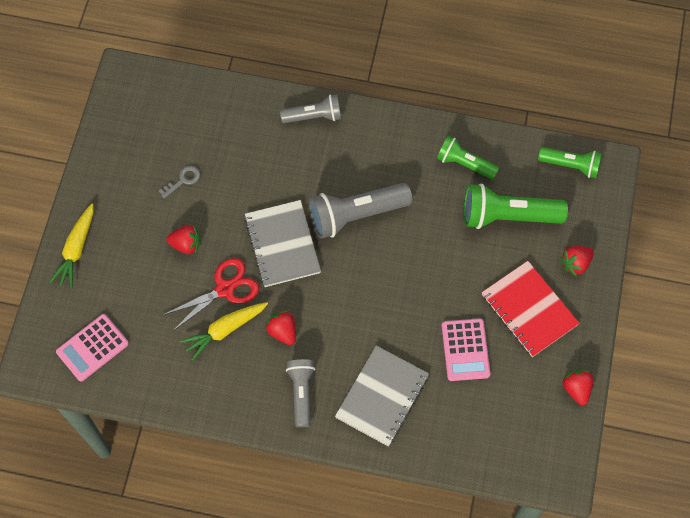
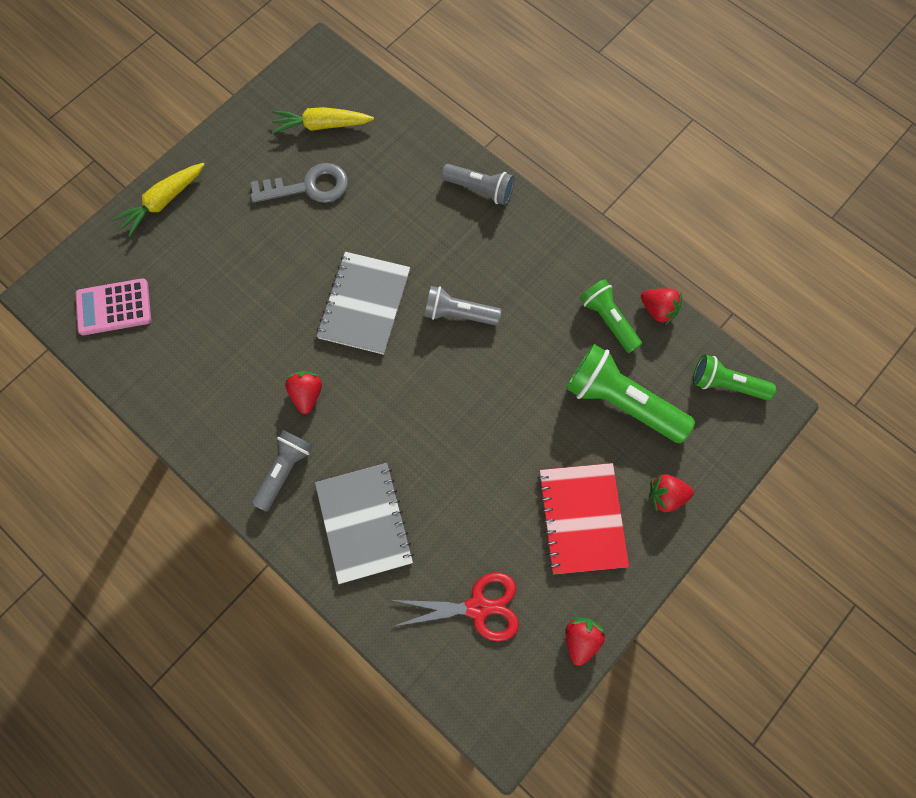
camera: 30 degrees right, 5 degrees up
grey key [159,166,200,199] -> grey key [251,163,348,203], size x1.85
red scissors [163,258,259,331] -> red scissors moved to [393,573,519,641]
red strawberry [166,225,200,254] -> red strawberry moved to [641,288,682,325]
yellow carrot [180,302,268,361] -> yellow carrot moved to [272,107,374,133]
grey flashlight [309,183,412,239] -> grey flashlight [424,286,502,326], size x0.62
grey notebook [335,346,429,447] -> grey notebook turned 75 degrees counterclockwise [315,463,414,584]
pink calculator [442,318,490,381] -> none
green flashlight [538,147,602,178] -> green flashlight turned 150 degrees clockwise [693,355,776,400]

